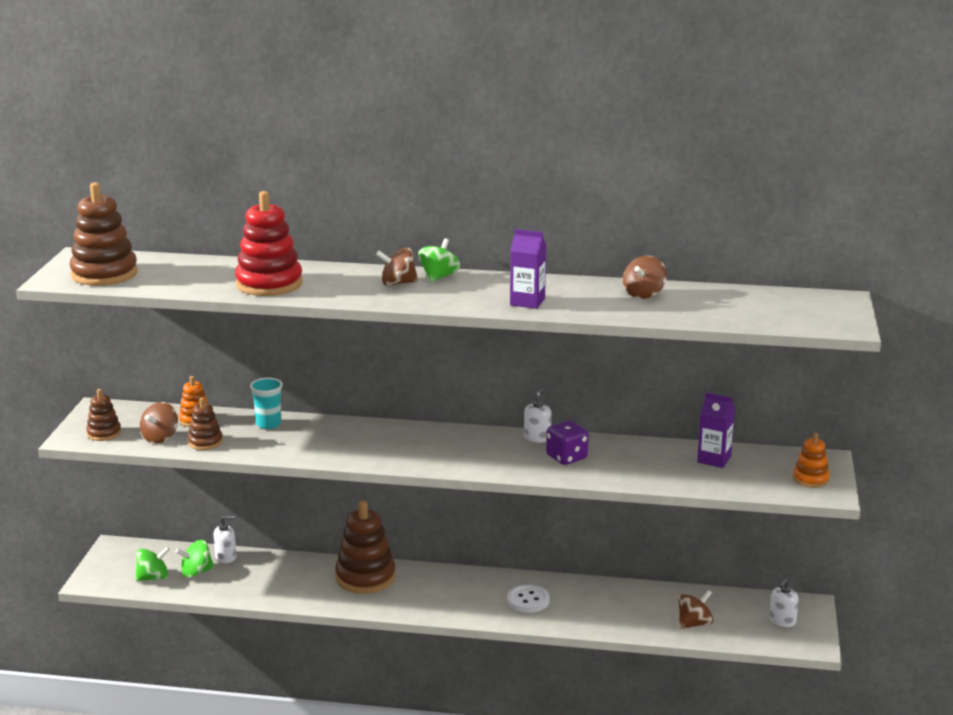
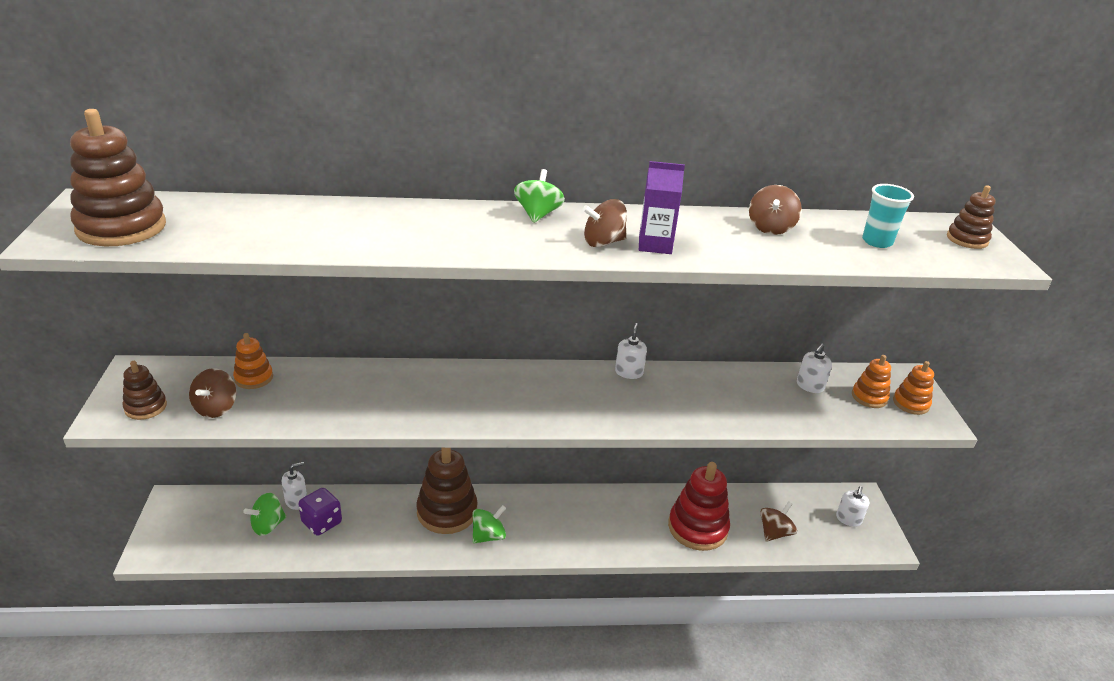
camera: 15 degrees left, 10 degrees up
green spinning top [135,547,170,581] -> green spinning top moved to [473,505,506,544]
brown stacking toy [188,397,223,450] -> brown stacking toy moved to [947,185,996,249]
red stacking toy [235,191,303,296] -> red stacking toy moved to [668,462,730,551]
turquoise cup [250,378,283,429] -> turquoise cup moved to [862,184,914,248]
brown spinning top [376,247,418,286] -> brown spinning top moved to [583,199,627,247]
white button [507,584,550,613] -> none
purple dice [546,420,589,465] -> purple dice moved to [298,488,342,535]
purple carton [697,393,735,468] -> white soap dispenser [797,344,832,393]
none -> orange stacking toy [852,355,891,408]

